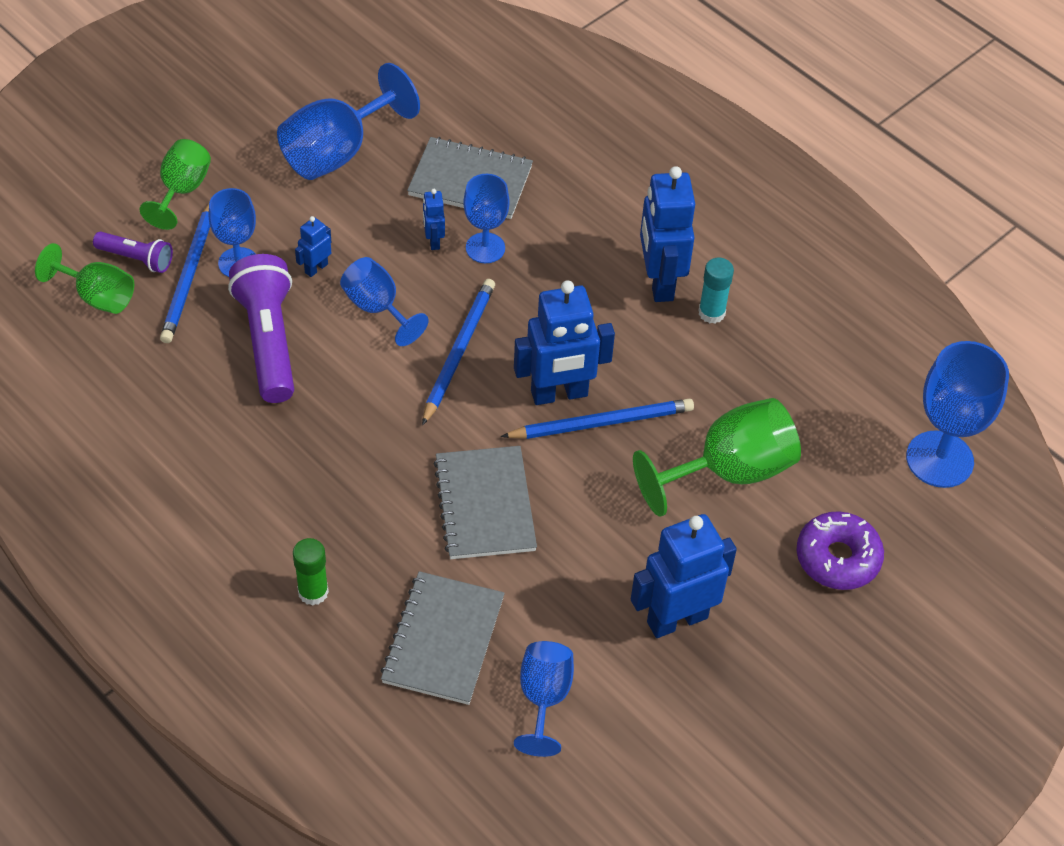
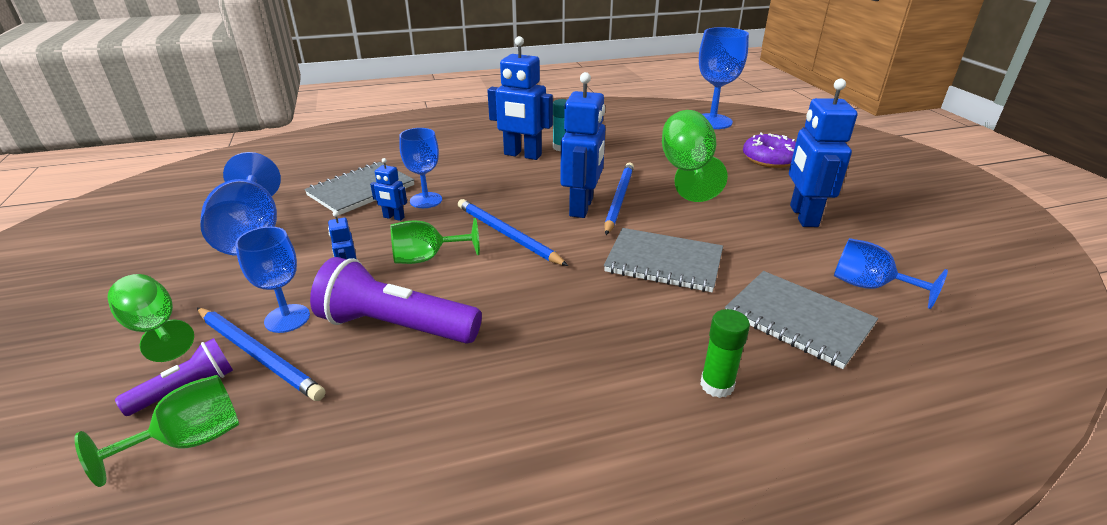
camera: 60 degrees left, 20 degrees down
blue goblet [340,257,429,346] -> green goblet [391,218,480,264]

